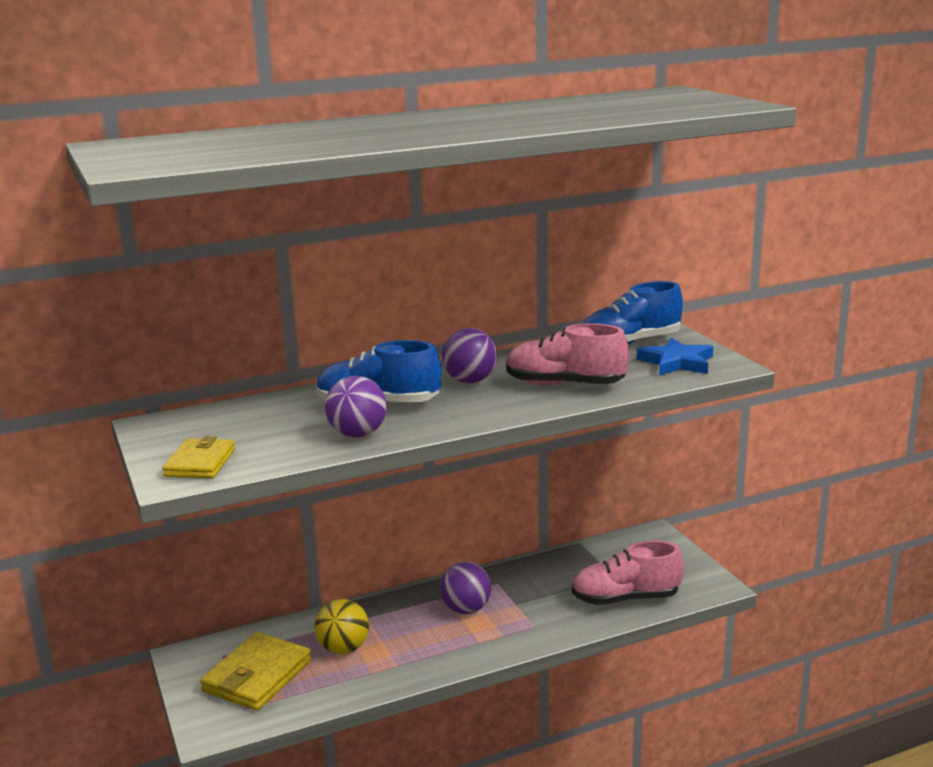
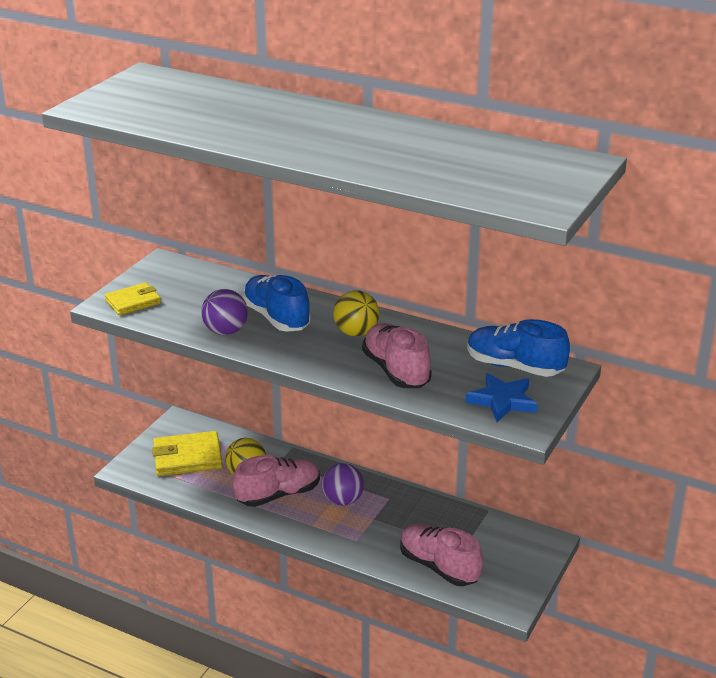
camera: 50 degrees right, 10 degrees up
purple ball [442,328,497,383] -> yellow ball [333,290,379,336]
none -> pink shoe [233,455,320,507]

